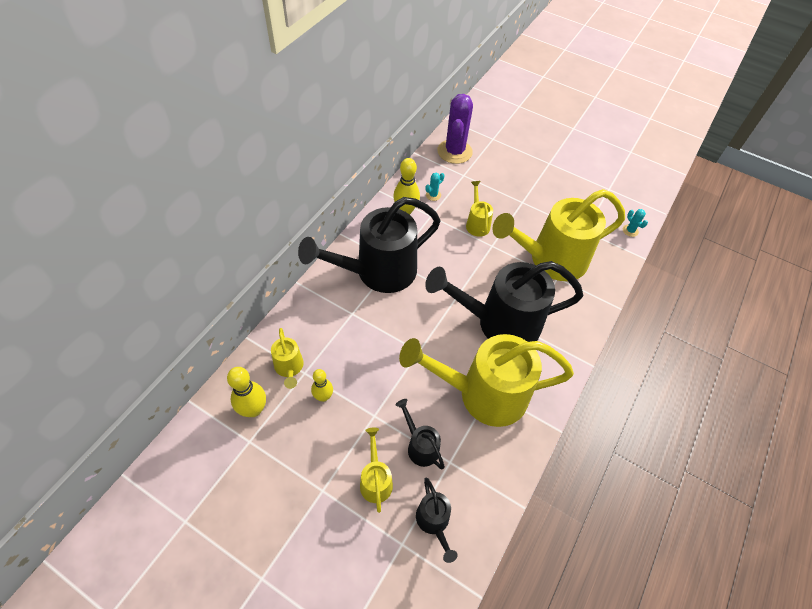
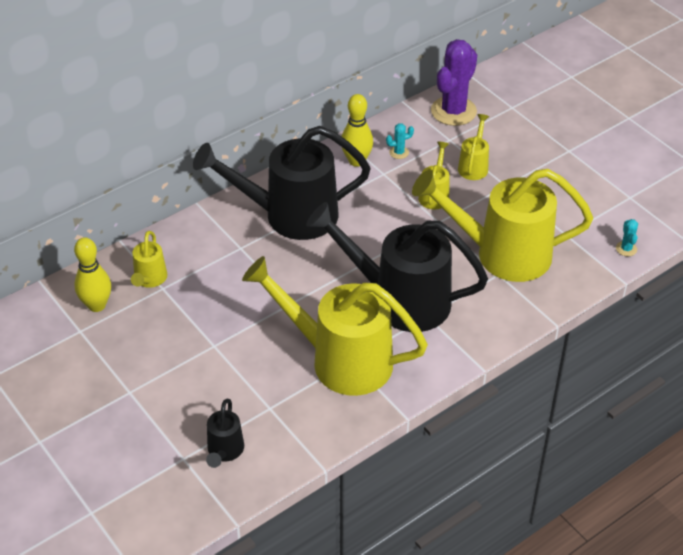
camera: 25 degrees right, 10 degrees down
yellow bowling pin [311,369,333,402] -> none
yellow watering can [360,427,393,513] -> yellow watering can moved to [458,114,489,180]
black watering can [396,399,445,469] -> none

